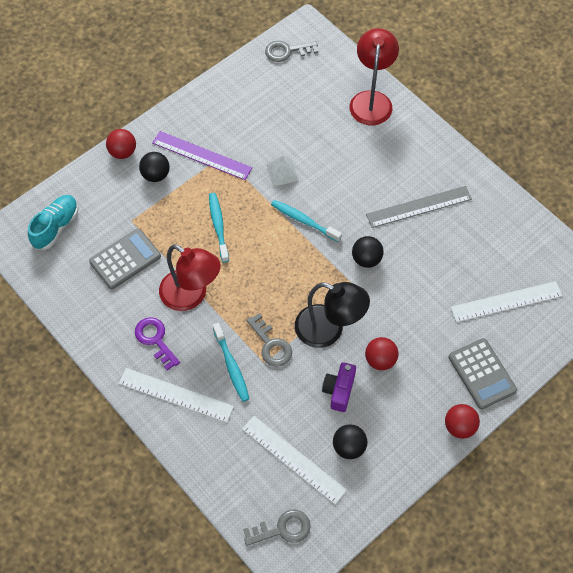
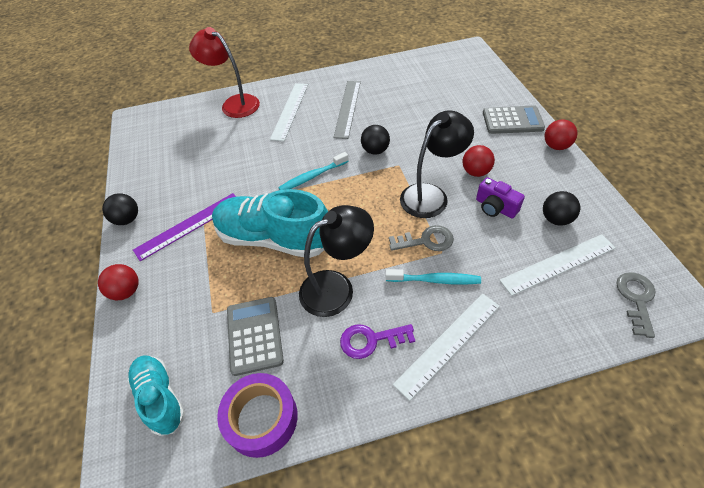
camera: 60 degrees left, 10 degrees down
black ball [139,152,170,182] -> black ball moved to [102,193,138,225]
red lamp [159,244,221,311] -> black lamp [299,205,374,317]
turquoise toothbrush [209,193,229,263] -> turquoise shoe [212,189,328,258]
grey key [265,41,318,62] -> none
white pyramid [266,156,299,187] -> none
white ruler [451,281,562,323] -> white ruler moved to [270,83,308,141]
none -> purple tape [217,373,298,458]

